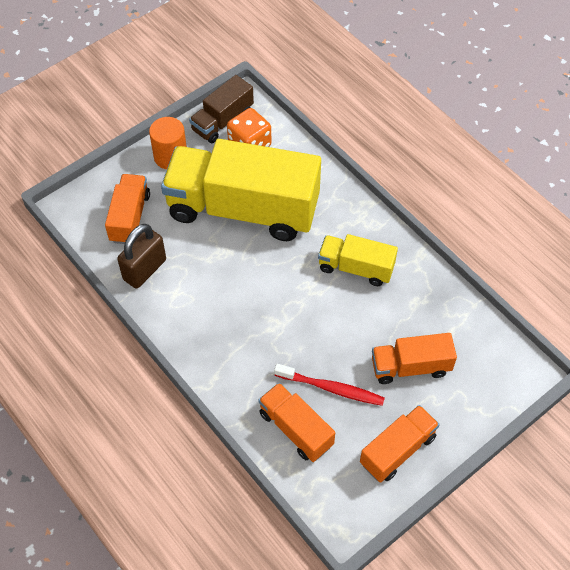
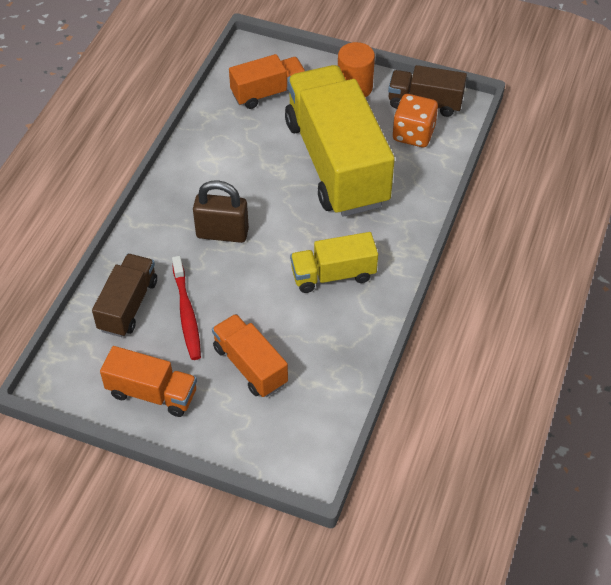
camera: 60 degrees right, 5 degrees down
brown padlock [117,224,166,288] -> brown padlock moved to [193,180,249,243]
orange truck [259,383,335,462] -> brown truck [92,254,157,337]
yellow truck [318,234,398,286] -> yellow truck turned 90 degrees counterclockwise [290,232,378,293]

